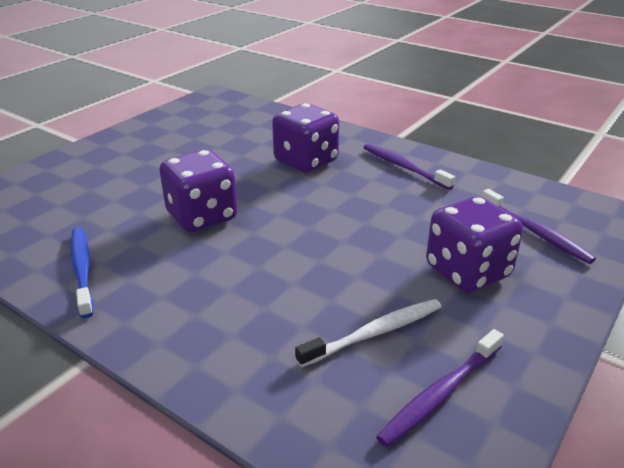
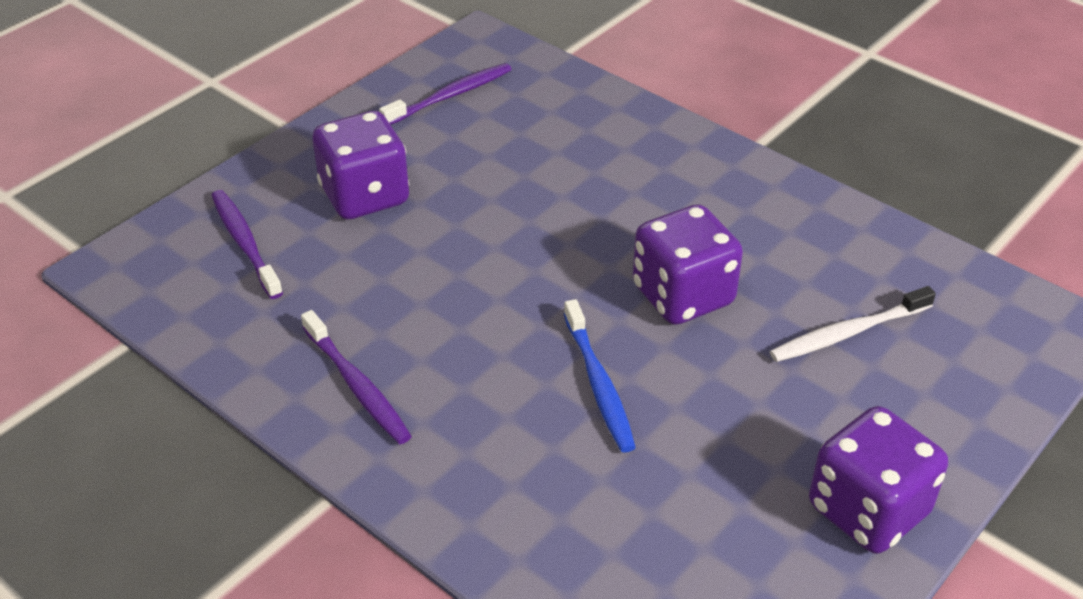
camera: 175 degrees left, 10 degrees up
blue toothbrush [71,227,93,318] -> blue toothbrush moved to [564,299,636,453]
purple dice [272,103,339,173] -> purple dice moved to [809,406,948,554]
white toothbrush [295,299,441,367] -> white toothbrush moved to [770,286,936,362]

